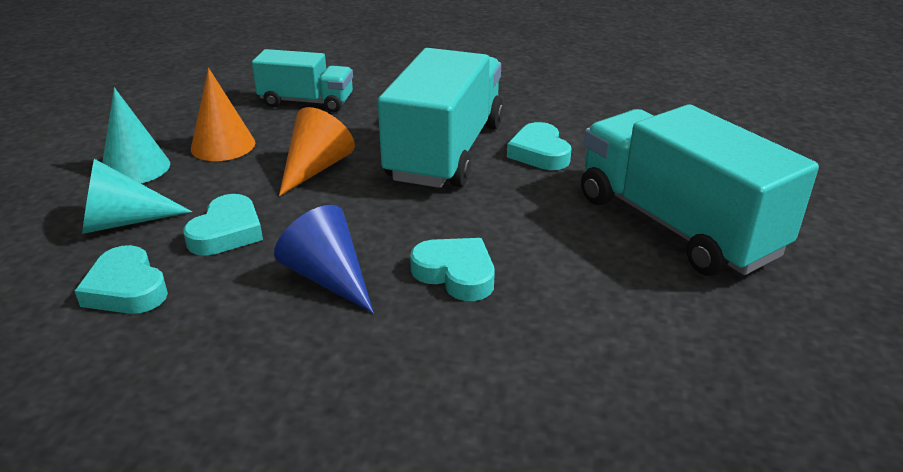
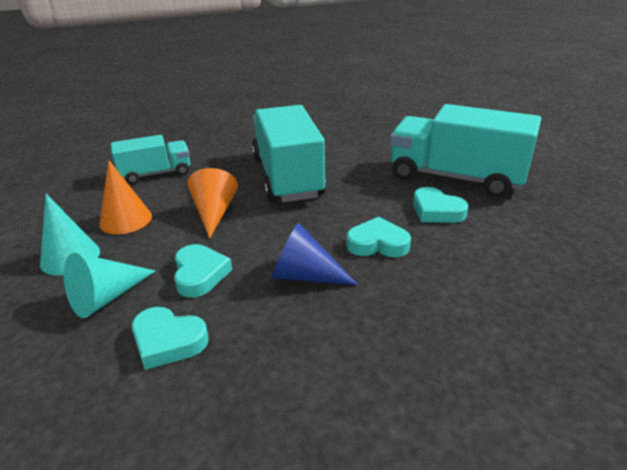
camera: 30 degrees left, 0 degrees up
turquoise heart [507,122,572,170] -> turquoise heart moved to [413,187,468,223]

